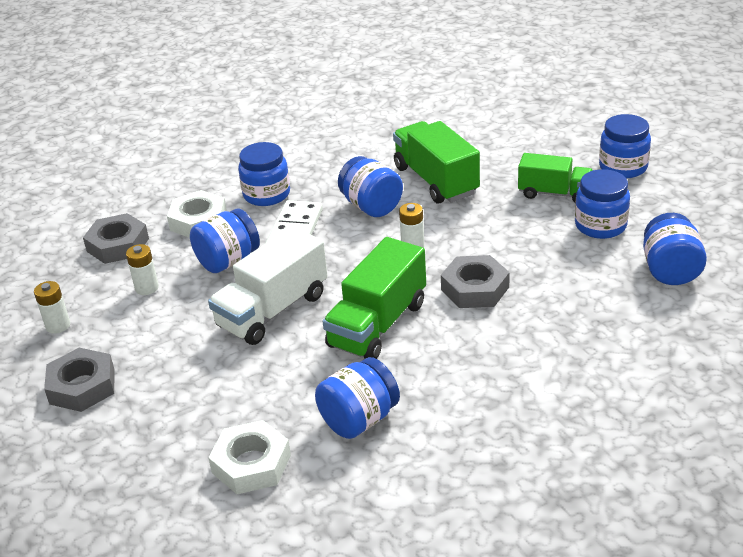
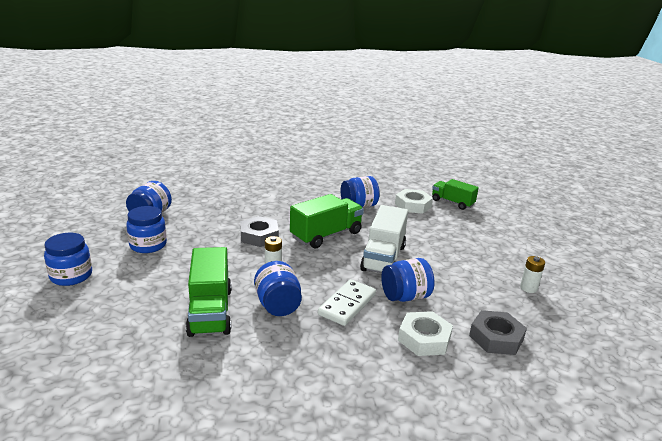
camera: 165 degrees left, 10 degrees down
grey nut [44,348,115,412] -> none
white battery [126,244,159,295] -> none
white truck [208,226,328,345] -> white truck turned 135 degrees clockwise [360,205,408,273]
blue jar [238,142,290,206] -> none
green truck [518,153,593,203] -> green truck moved to [432,179,479,210]

